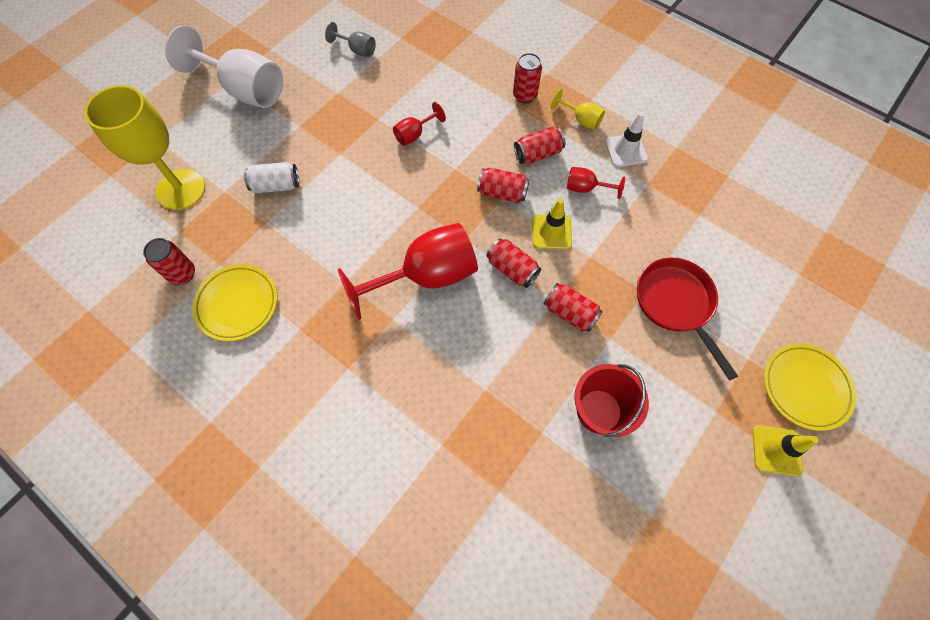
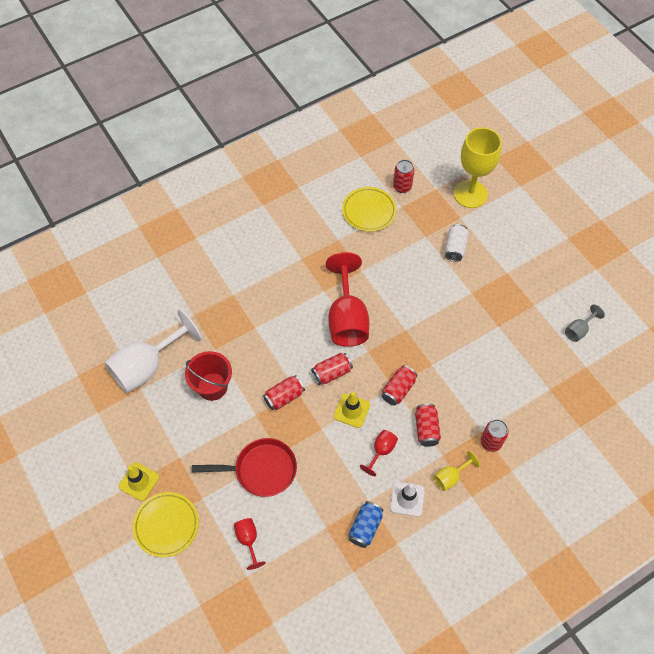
camera: 110 degrees right, 5 degrees down
white goblet [165,25,283,108] -> white goblet moved to [105,309,202,393]
red goblet [393,102,446,146] -> red goblet moved to [234,518,266,570]
none -> blue can [349,501,383,548]

